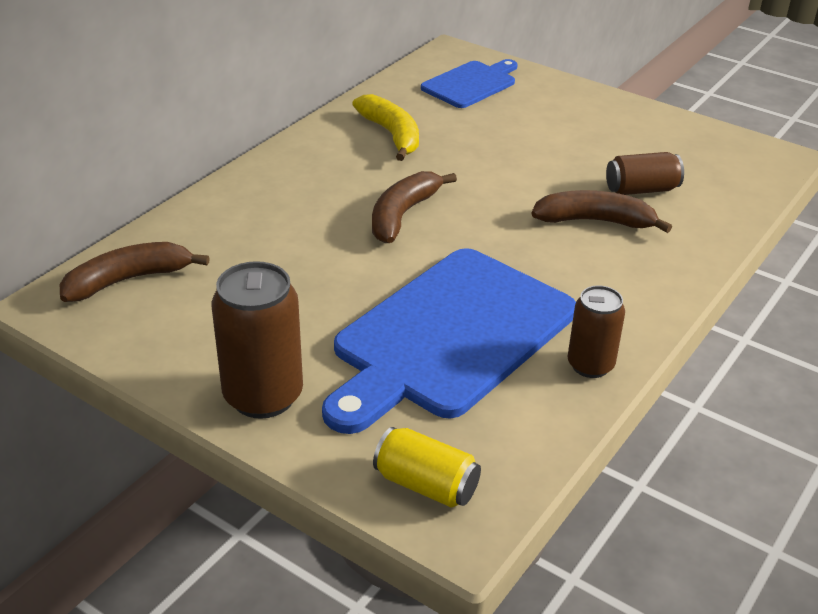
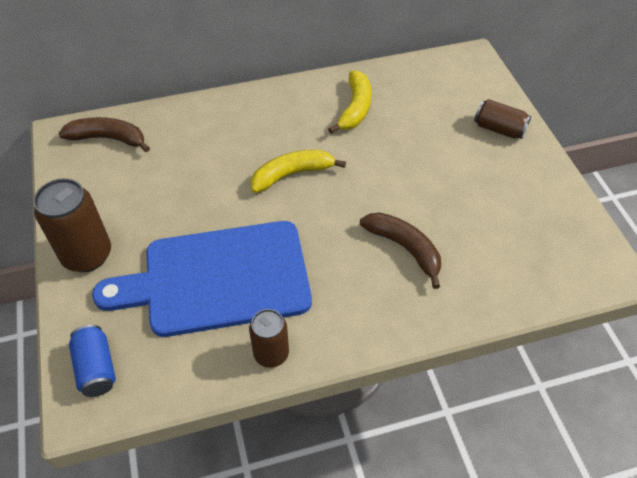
camera: 40 degrees right, 15 degrees up
brown banana [372,171,457,243] -> yellow banana [251,150,346,193]
yellow can [373,427,481,508] -> blue can [69,324,116,397]
blue cutting board [421,59,518,108] -> none
brown can [606,152,684,195] -> brown can moved to [474,99,531,139]

